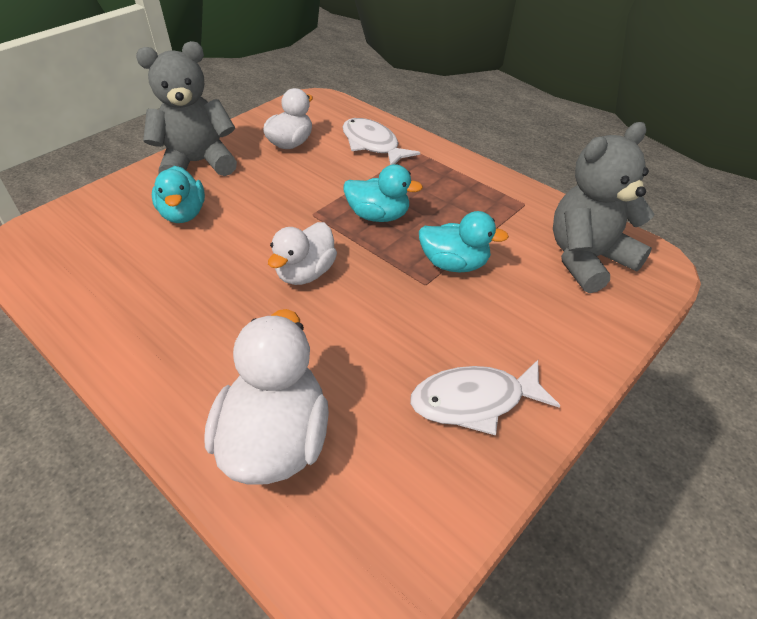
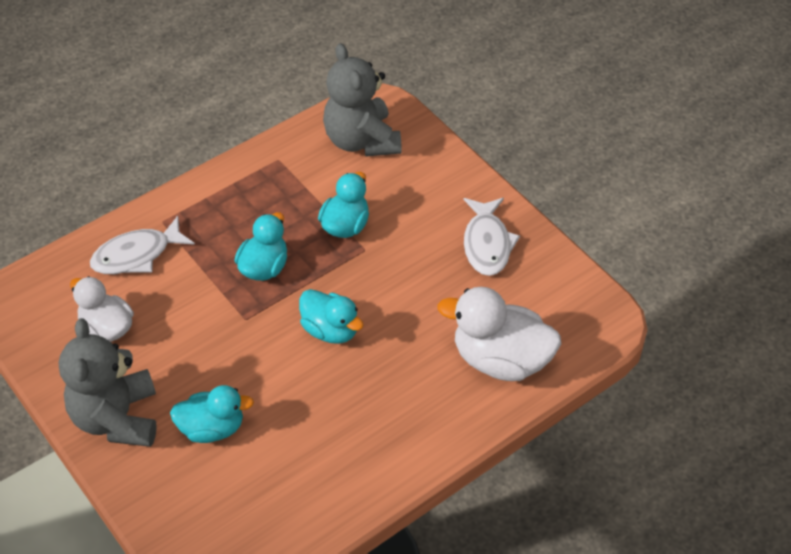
camera: 80 degrees left, 5 degrees up
white duck [268,222,337,285] -> turquoise duck [299,289,364,344]

